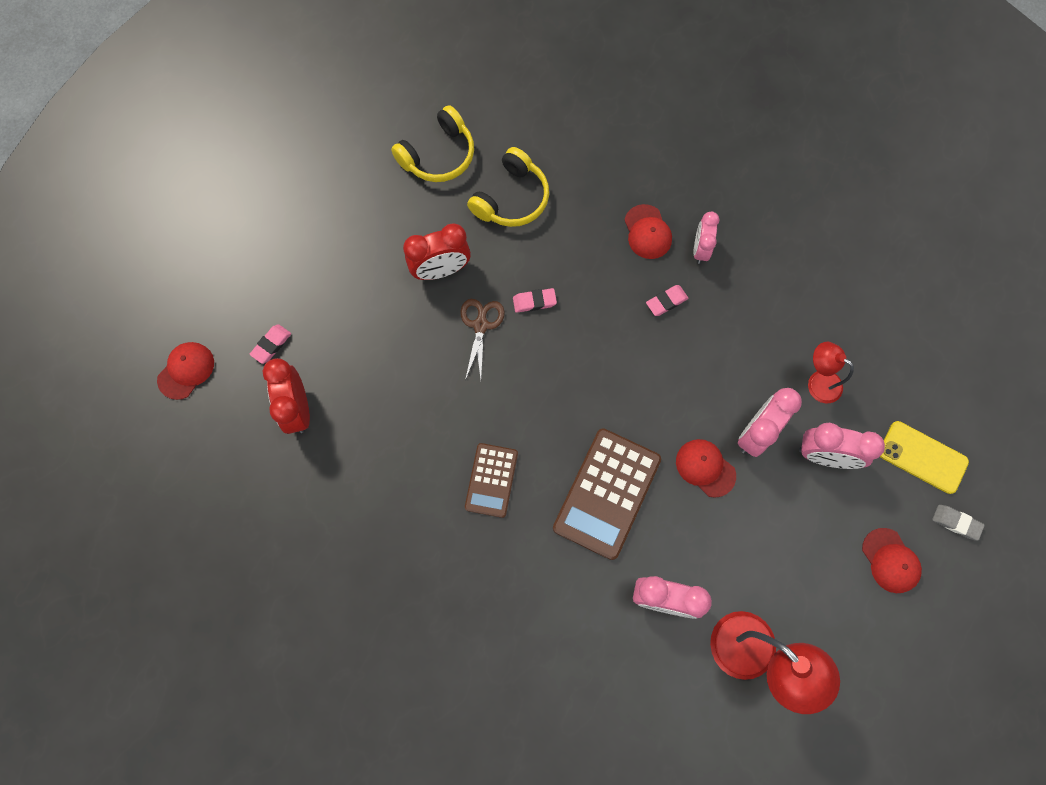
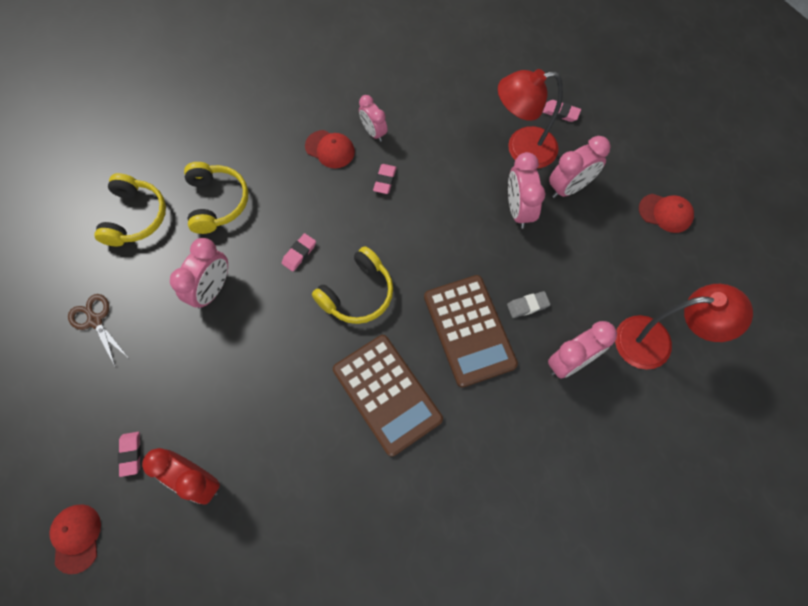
camera: 45 degrees left, 5 degrees down
red clock [403,224,471,280] -> pink clock [170,238,228,309]
brown scissors [460,299,505,380] -> brown scissors moved to [68,294,128,366]
brown calculator [465,443,518,518] -> brown calculator [333,335,443,457], size x1.67
red cap [676,439,736,498] -> none
red lamp [808,342,854,403] -> red lamp [498,69,563,169], size x1.73
yellow phone [880,421,969,494] -> none
grey eraser [932,505,985,541] -> grey eraser moved to [507,291,550,318]
none -> yellow headphones [312,246,393,324]
none -> pink eraser [543,100,581,122]

